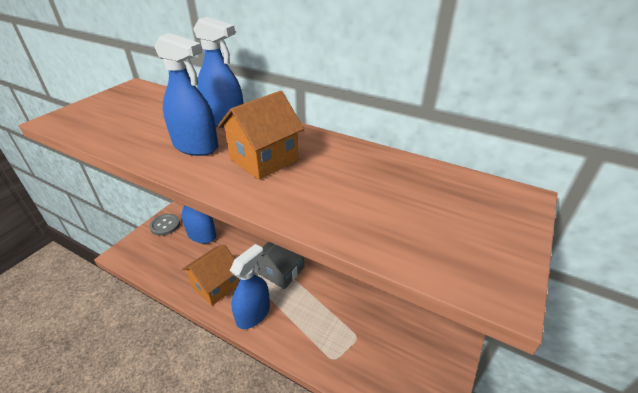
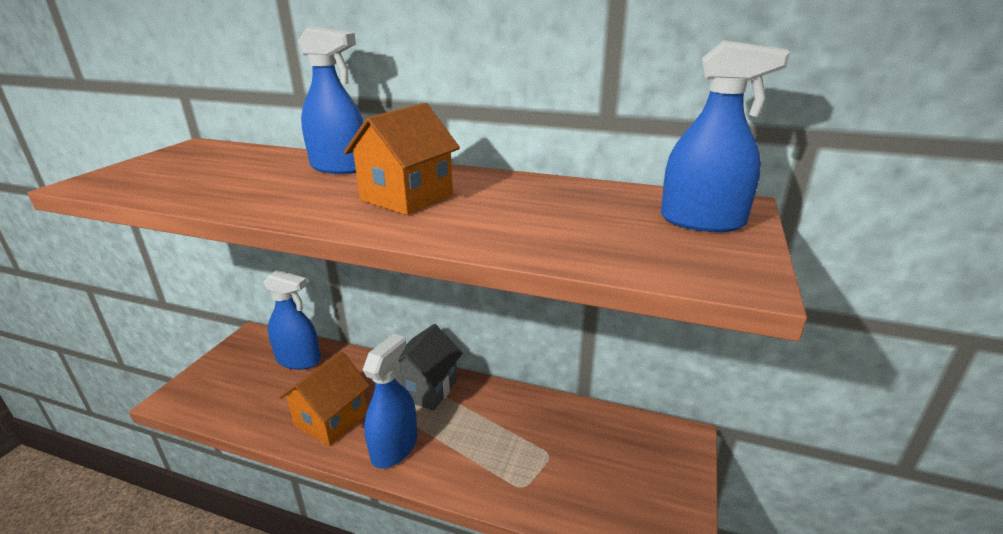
camera: 10 degrees left, 10 degrees down
grey button [149,214,180,236] -> none
blue spray bottle [155,33,218,156] -> blue spray bottle moved to [661,40,790,232]

